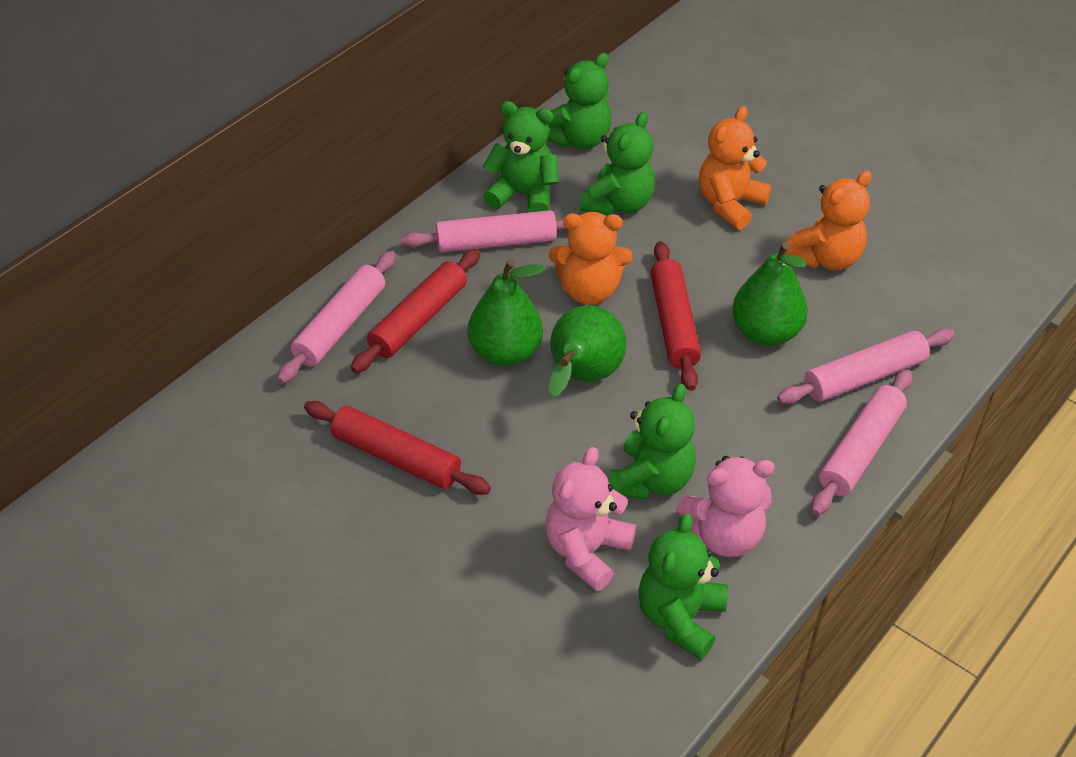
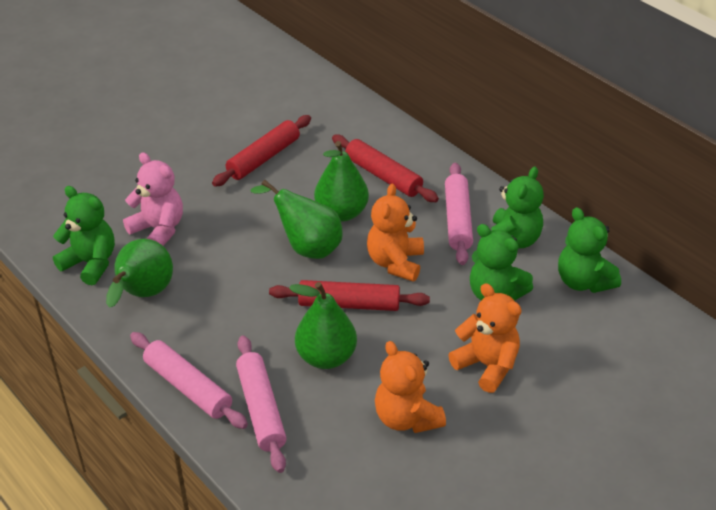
camera: 100 degrees right, 5 degrees down
pink rolling pin [277,251,396,384] -> none
green teddy bear [609,384,696,500] -> none
pink teddy bear [676,456,775,557] -> green pear [106,239,173,308]

